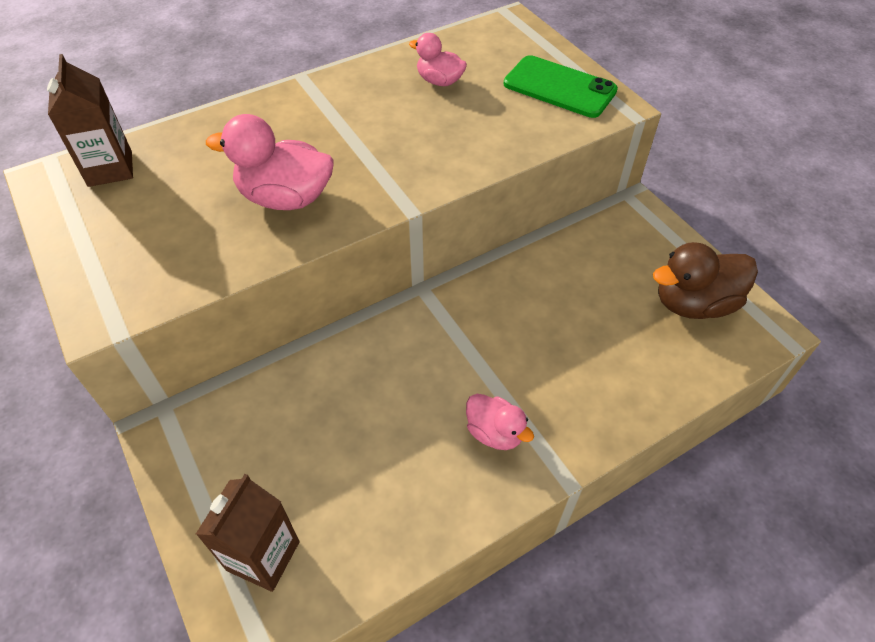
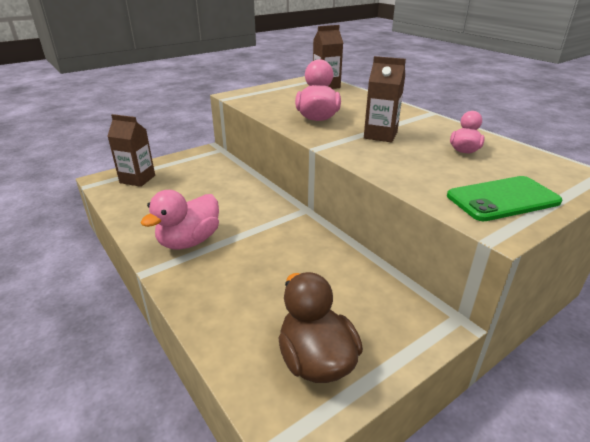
camera: 85 degrees right, 20 degrees down
pink duck [466,394,534,450] -> pink duck [140,190,219,250], size x1.67
green phone [504,55,618,118] -> green phone turned 45 degrees clockwise [447,176,562,221]
none -> brown carton [364,56,406,142]

